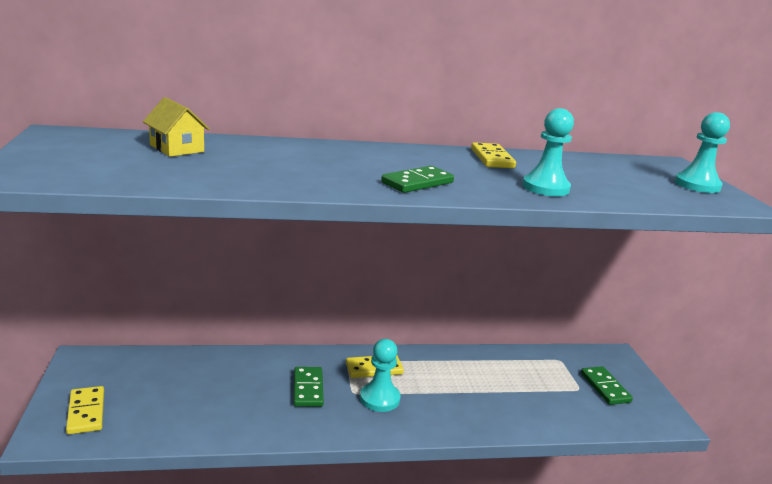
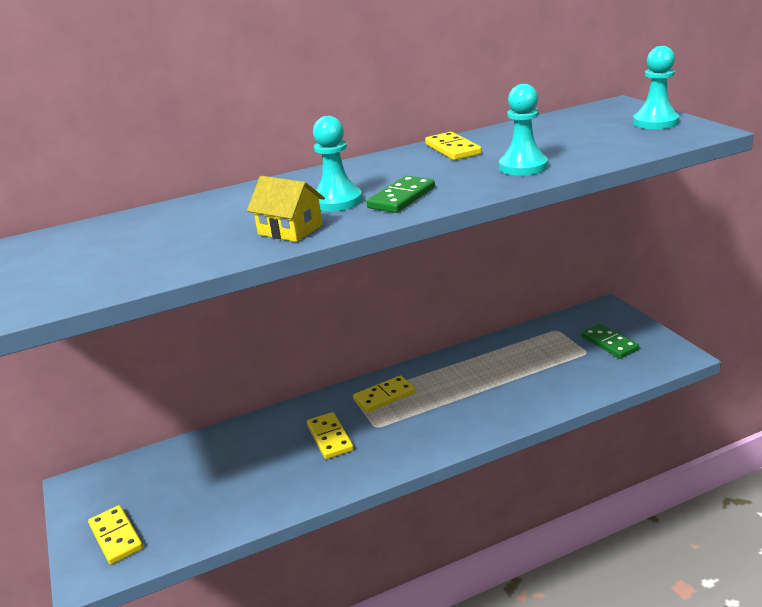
camera: 10 degrees left, 5 degrees up
yellow house [143,97,210,157] -> yellow house moved to [247,176,325,242]
green domino [294,367,324,407] -> yellow domino [307,412,354,459]
turquoise pawn [360,339,400,412] -> turquoise pawn moved to [313,116,362,211]

